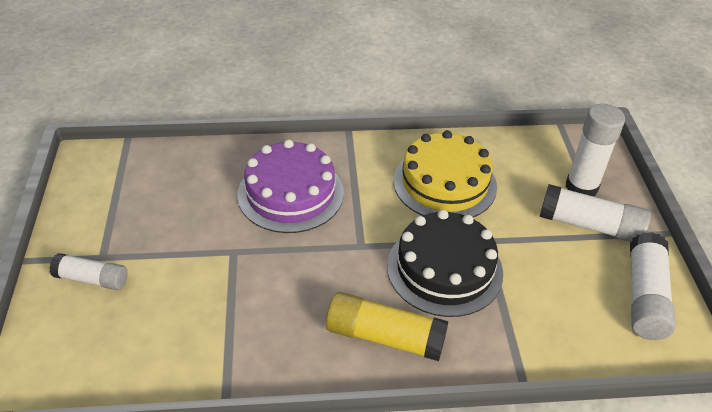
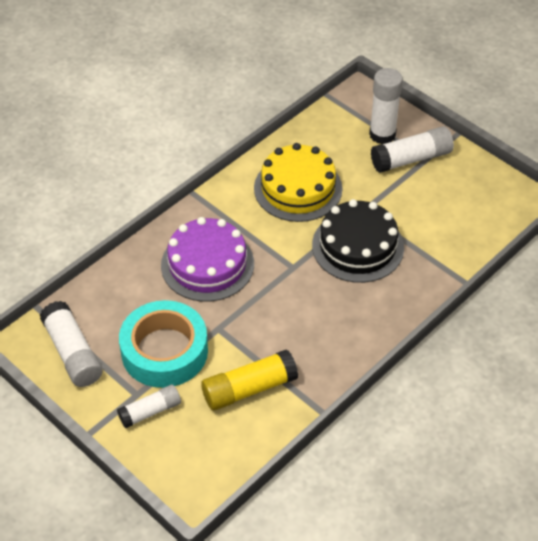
camera: 40 degrees left, 5 degrees up
yellow glue stick [326,292,448,361] -> yellow glue stick moved to [201,349,298,411]
white glue stick [630,232,676,340] -> white glue stick moved to [40,301,102,387]
none -> turquoise tape [119,300,208,388]

